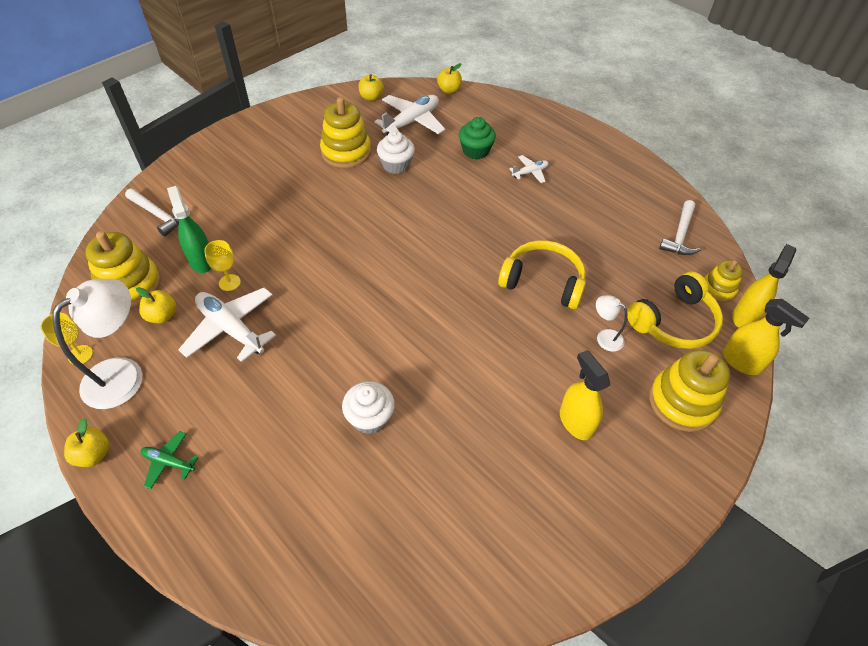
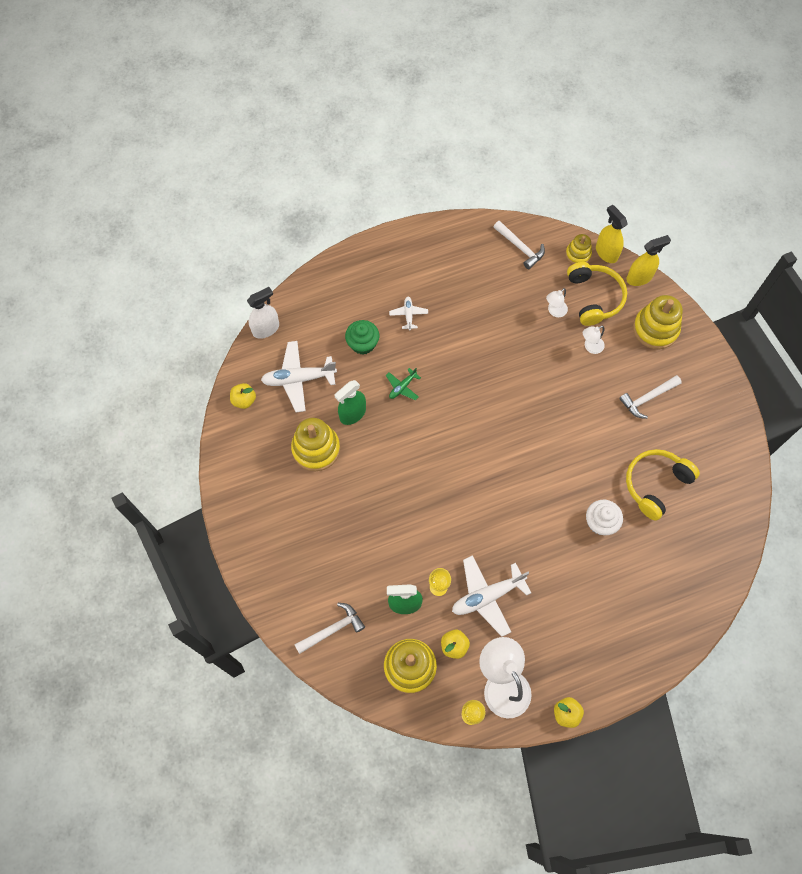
camera: 65 degrees left, 15 degrees up
green plane [140,431,199,489] -> green plane moved to [386,368,421,400]
white plane [374,95,445,135] -> white plane turned 75 degrees counterclockwise [261,341,337,412]
white cupcake [377,131,415,174] -> green spray bottle [334,380,366,425]
yellow apple [437,63,462,93] -> white spray bottle [247,287,279,339]
yellow headphones [498,240,586,309] -> yellow headphones moved to [626,449,700,521]
yellow spray bottle [560,350,610,440] -> white hammer [619,375,682,419]
none -> white lamp [546,288,568,317]

